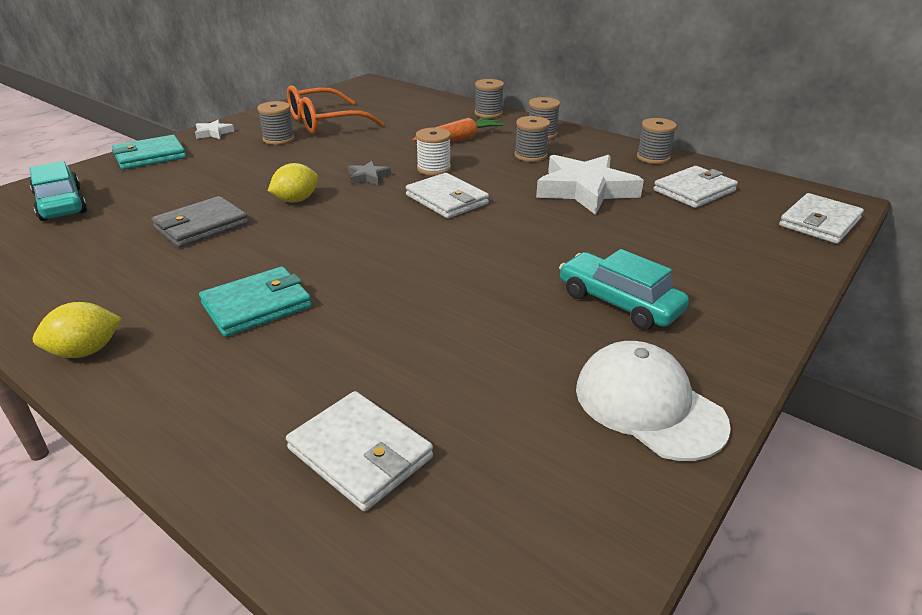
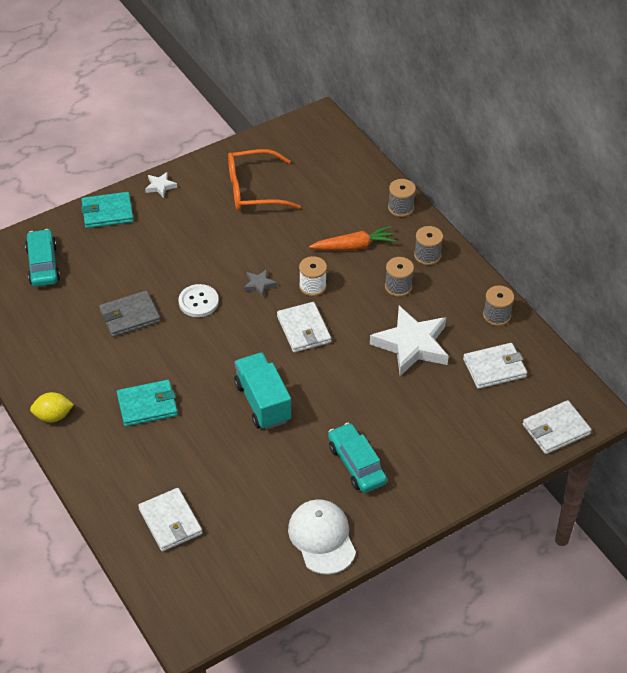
camera: 20 degrees right, 15 degrees up
grey spool [257,101,295,145] -> none
yellow lemon [268,163,318,203] -> white button [179,284,219,317]
none -> turquoise truck [234,352,291,430]

